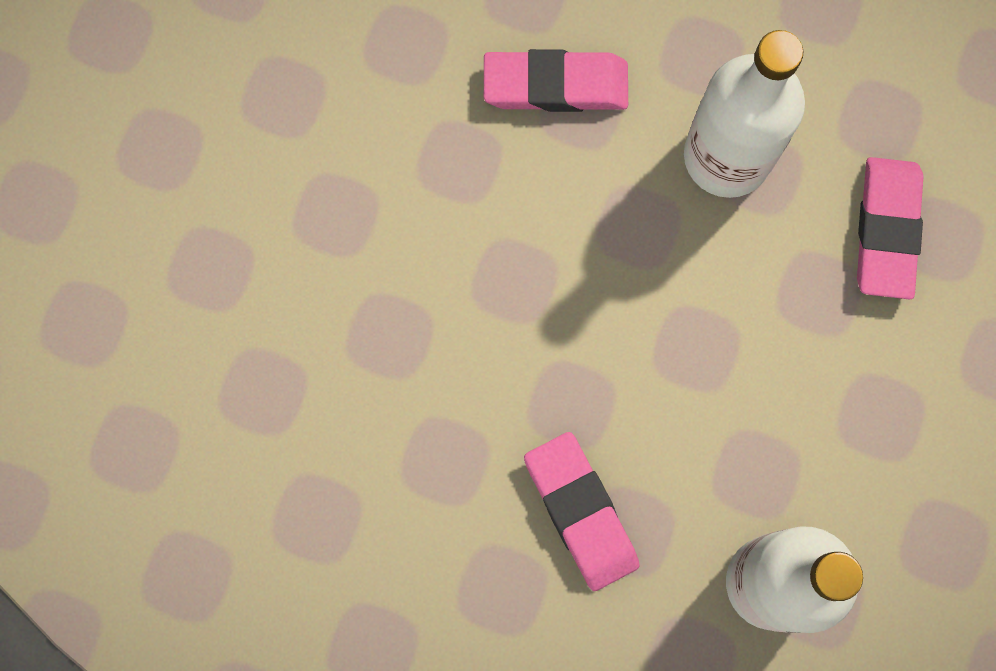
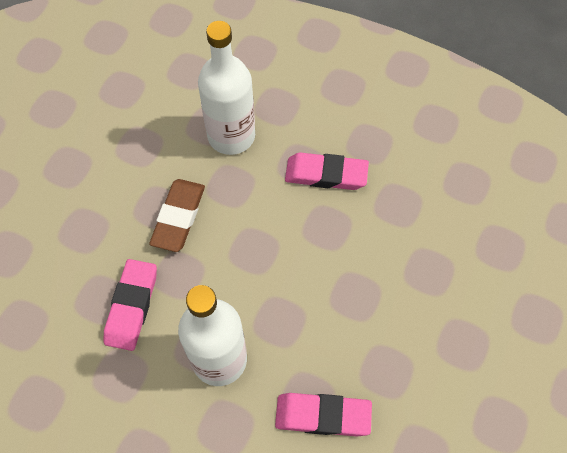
camera: 175 degrees left, 15 degrees down
pink eraser [524,432,640,591] -> pink eraser turned 60 degrees counterclockwise [285,152,369,190]
none -> brown eraser [149,179,205,252]

